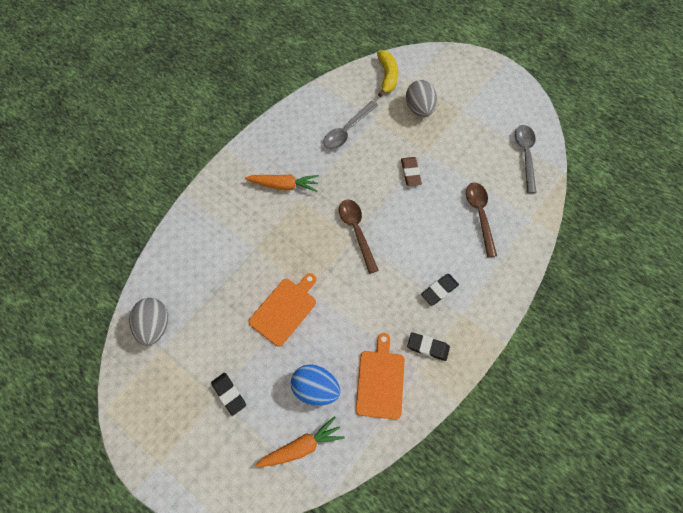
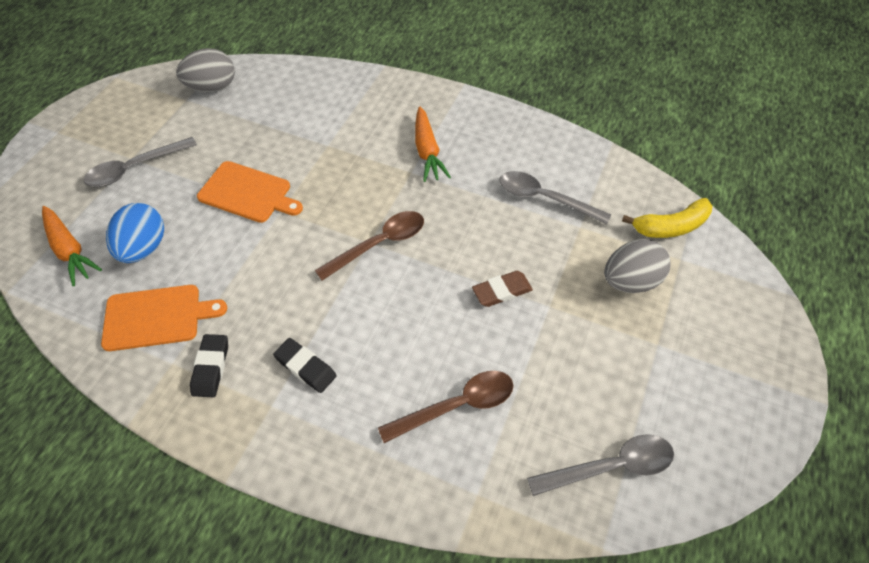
camera: 75 degrees right, 10 degrees down
black eraser [211,373,246,416] -> grey spoon [84,137,197,187]

